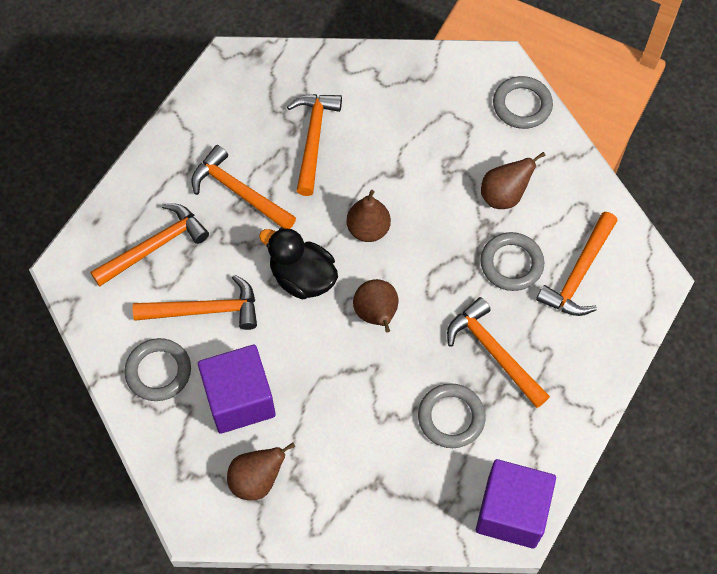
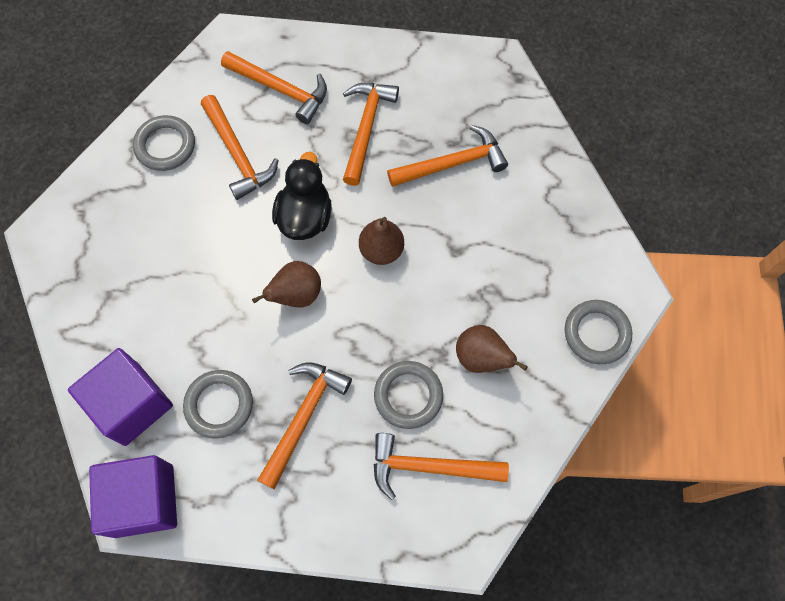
camera: 65 degrees right, 5 degrees up
purple cube [198,345,276,434] -> purple cube moved to [68,348,173,446]
brown pear [227,442,295,500] -> none

